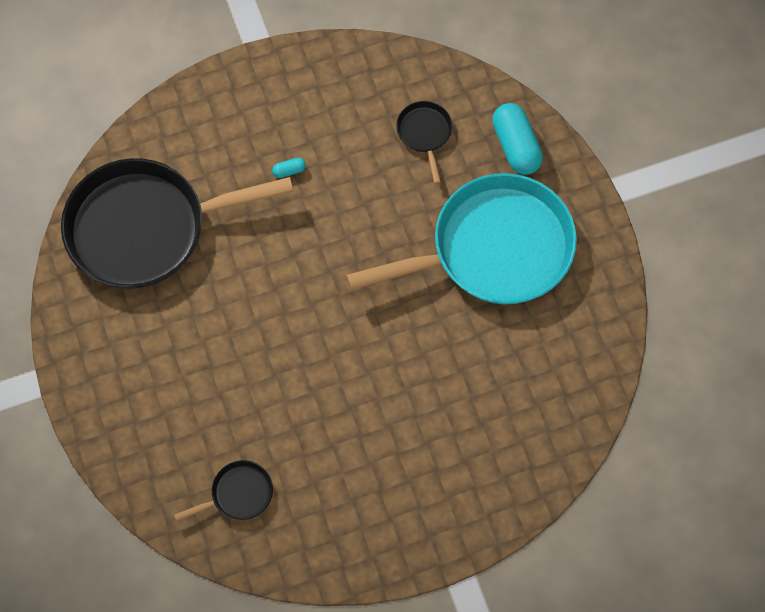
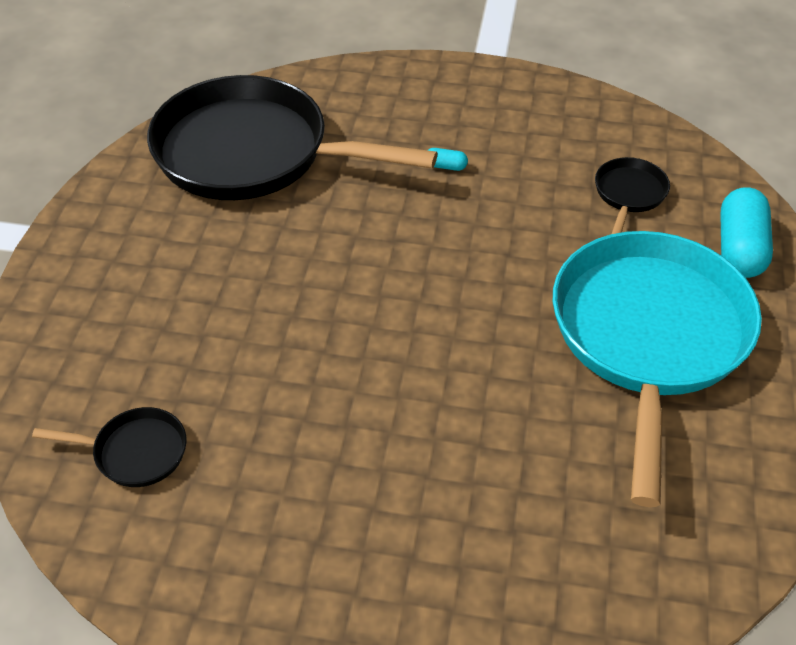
camera: 30 degrees right, 20 degrees down
turquoise pan [346,173,577,304] -> turquoise pan turned 90 degrees counterclockwise [553,231,762,507]

